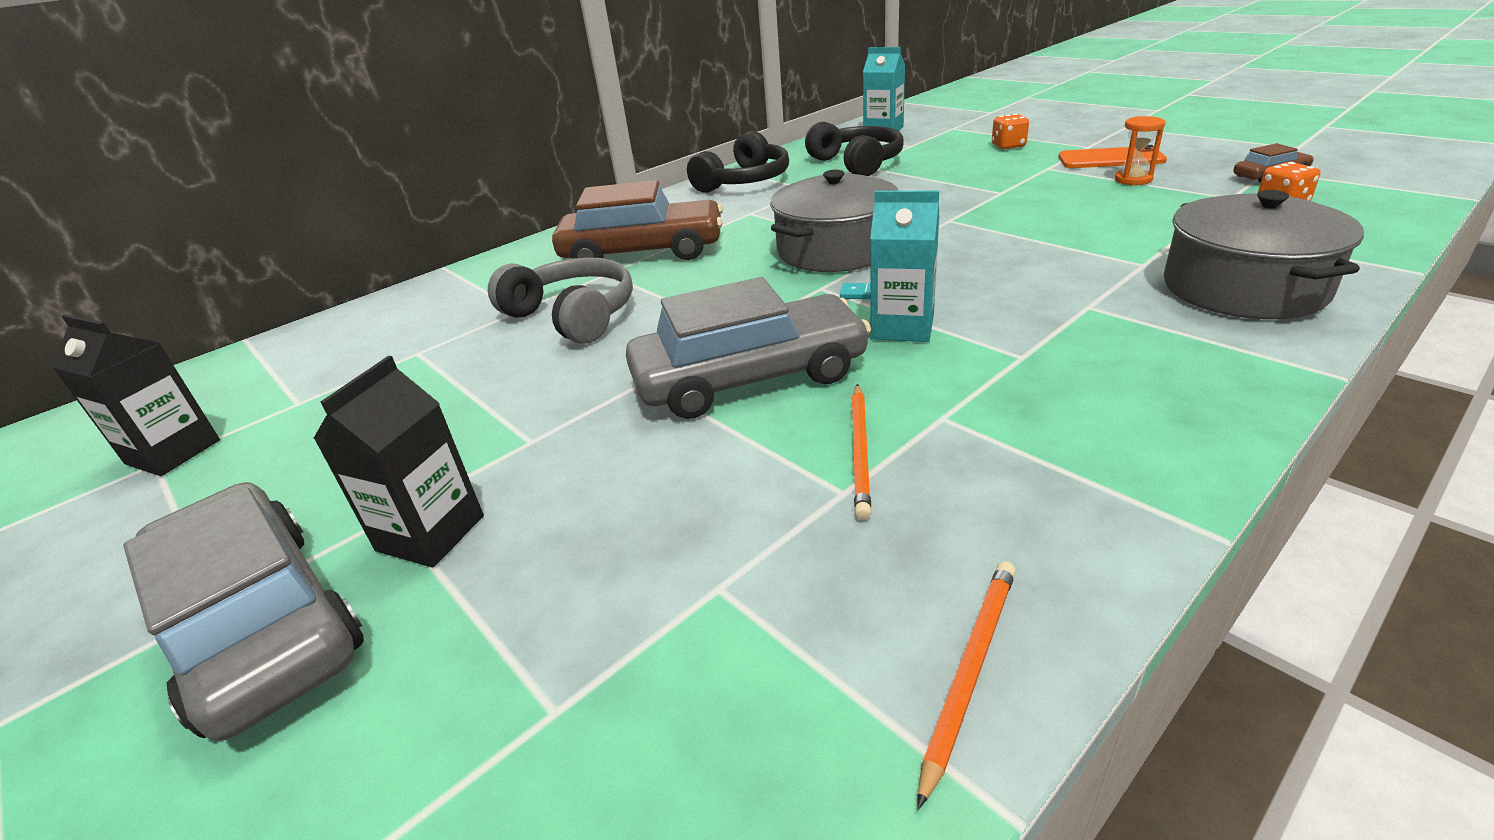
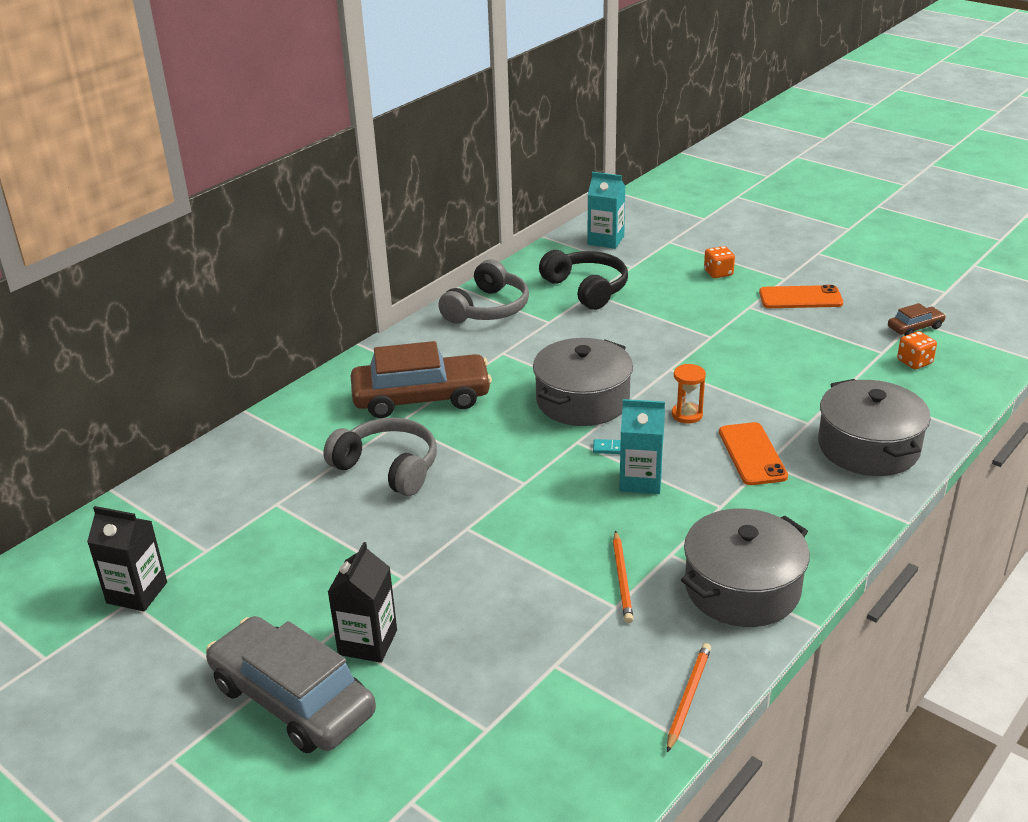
camera: 10 degrees left, 0 degrees up
grey car [626,277,871,419] -> none
black headphones [687,131,789,193] -> grey headphones [438,259,529,324]
orange hourglass [1115,116,1165,185] -> orange hourglass moved to [672,364,706,423]
none -> grey pot [681,508,810,627]
none -> orange phone [719,422,788,485]

